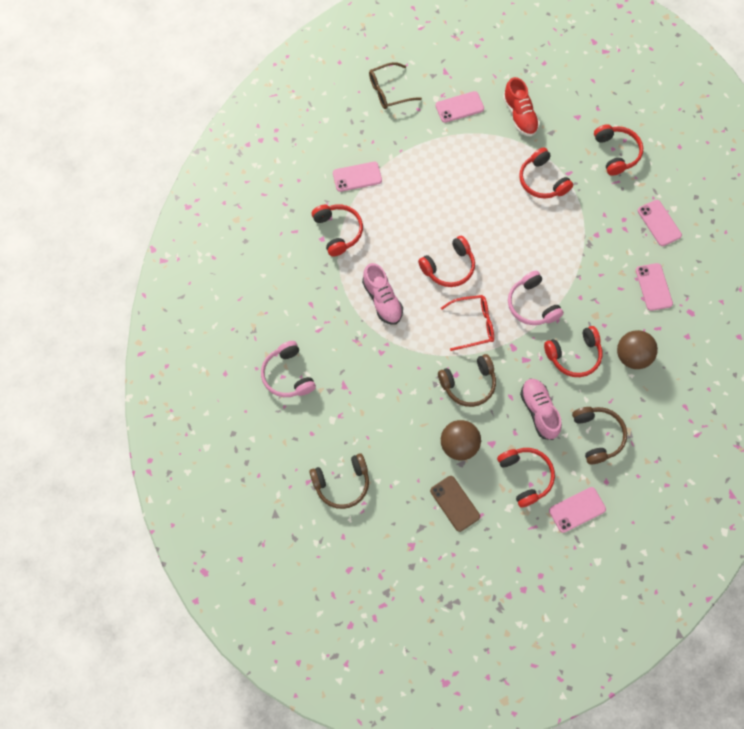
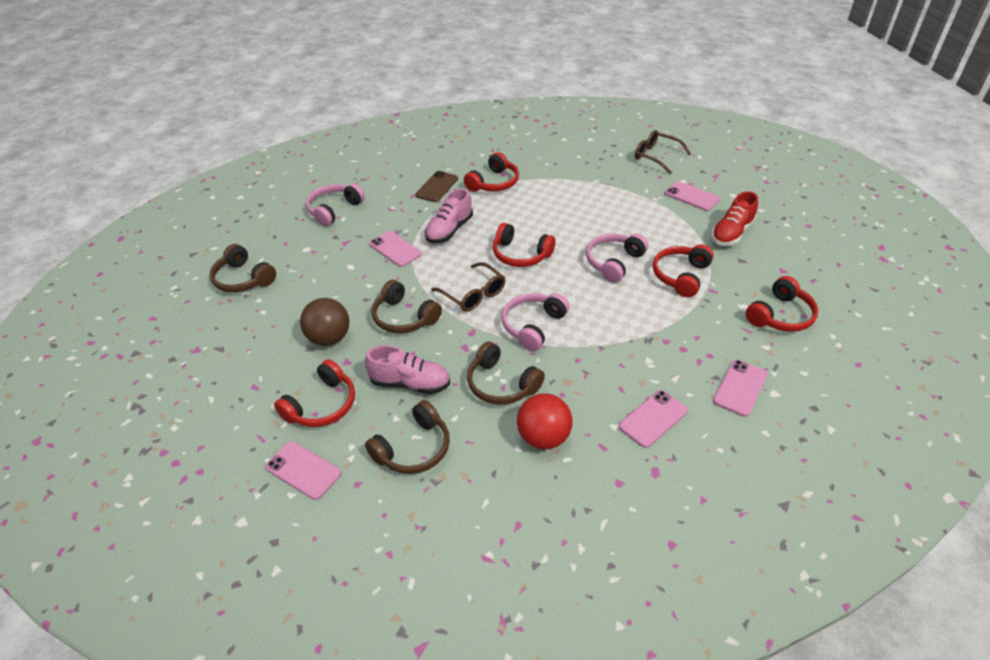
camera: 60 degrees right, 25 degrees down
pink phone [333,162,382,192] -> pink phone moved to [369,231,422,267]
brown phone [430,476,480,532] -> brown phone moved to [415,171,458,202]
red glasses [441,295,494,351] -> brown glasses [431,262,505,312]
pink shoe [520,379,562,440] -> pink shoe turned 60 degrees clockwise [365,345,450,394]
red headphones [544,326,603,377] -> brown headphones [467,341,545,405]
brown ball [617,330,658,369] -> red ball [517,393,572,449]
none -> pink headphones [586,234,648,283]

